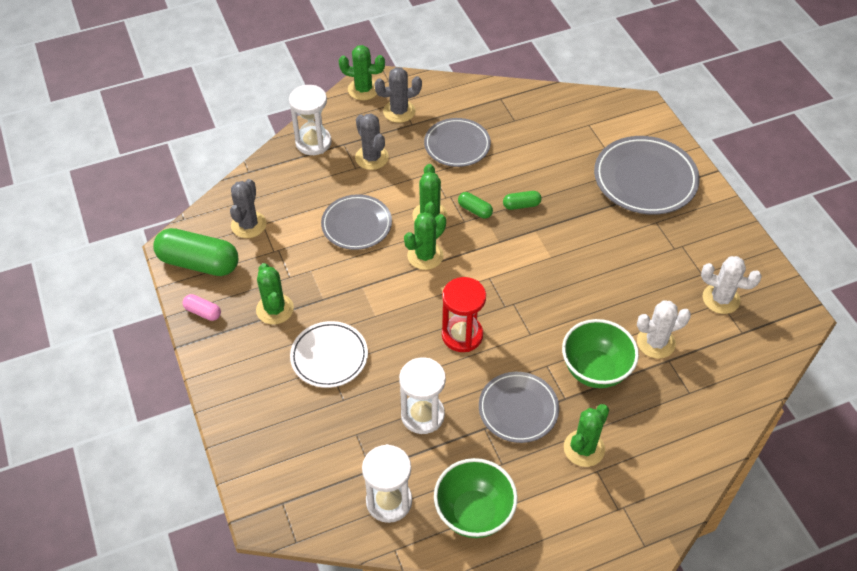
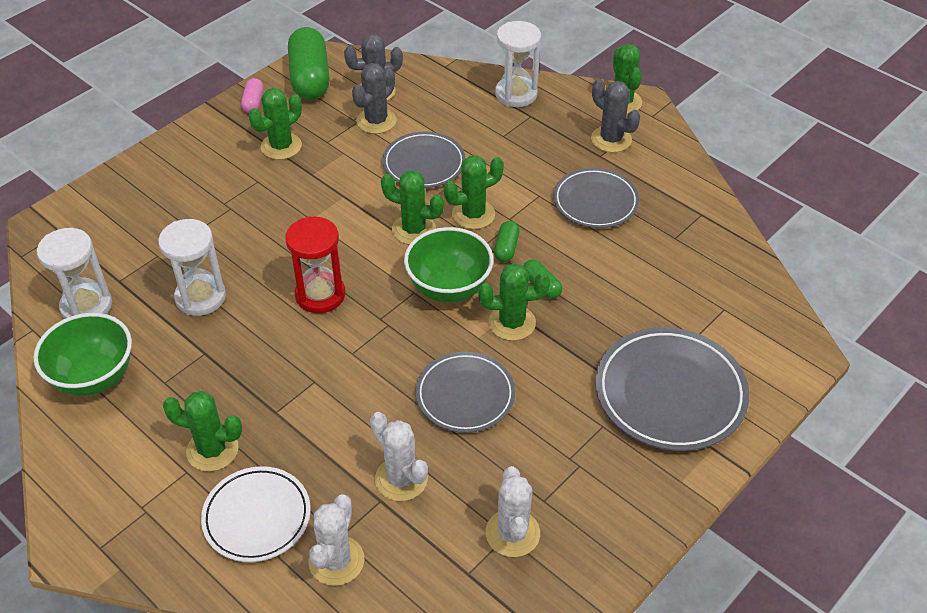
camera: 65 degrees right, 5 degrees down
white plate [290,321,368,388] -> white plate moved to [201,466,311,562]
grey cactus [355,113,389,170] -> grey cactus moved to [352,63,396,134]
grey plate [479,372,559,443] -> grey plate moved to [415,352,515,433]
green bowl [562,319,639,388] -> green bowl moved to [404,227,493,303]
none -> white cactus [308,494,364,586]
none -> green cactus [478,263,550,341]

